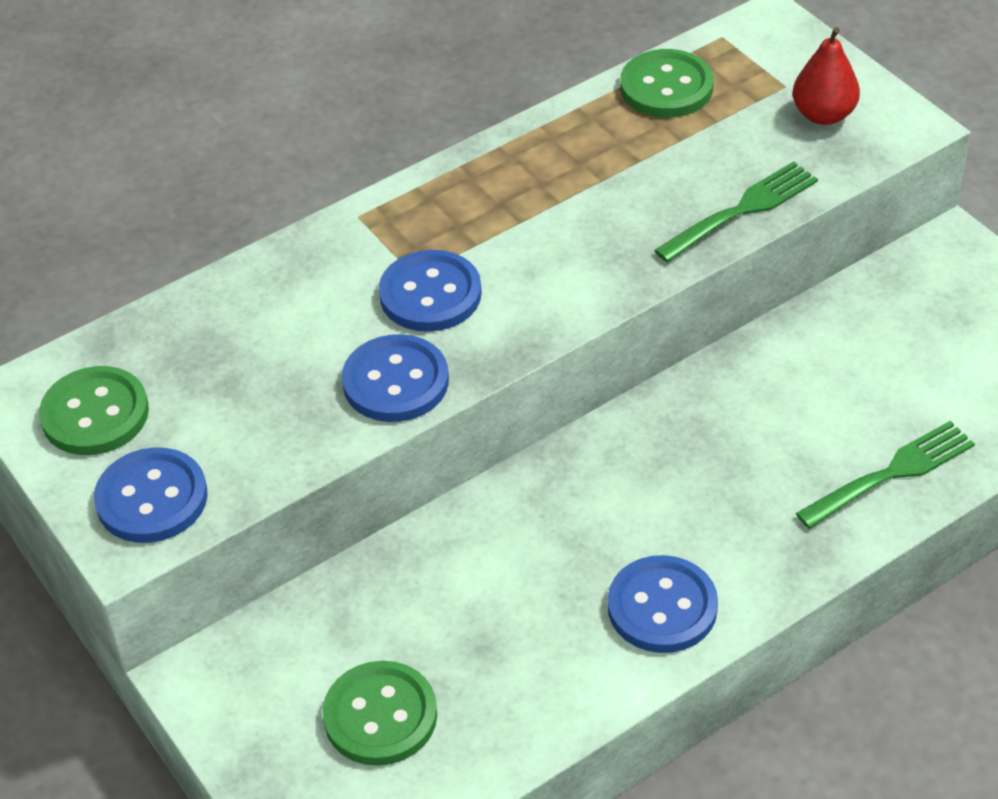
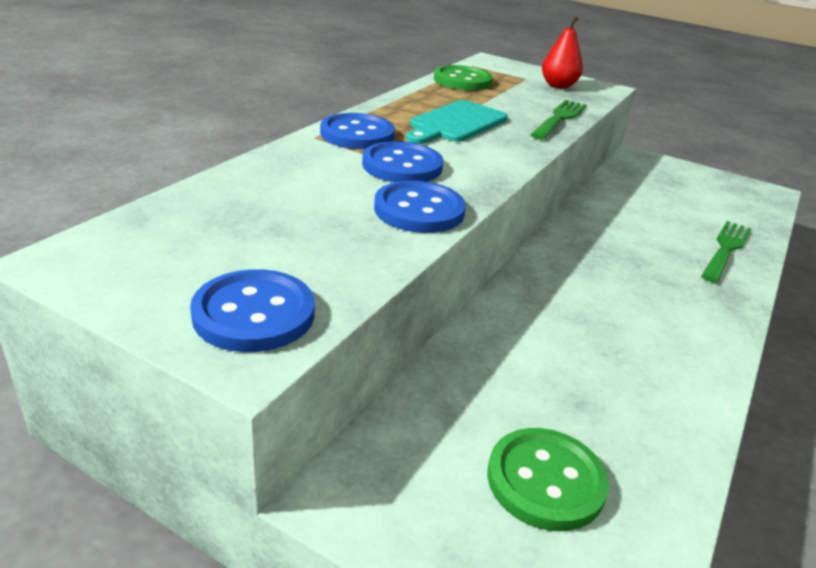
camera: 30 degrees left, 15 degrees down
green button [39,366,149,455] -> none
blue button [608,555,718,653] -> blue button moved to [320,113,395,149]
none -> turquoise cutting board [406,100,508,144]

